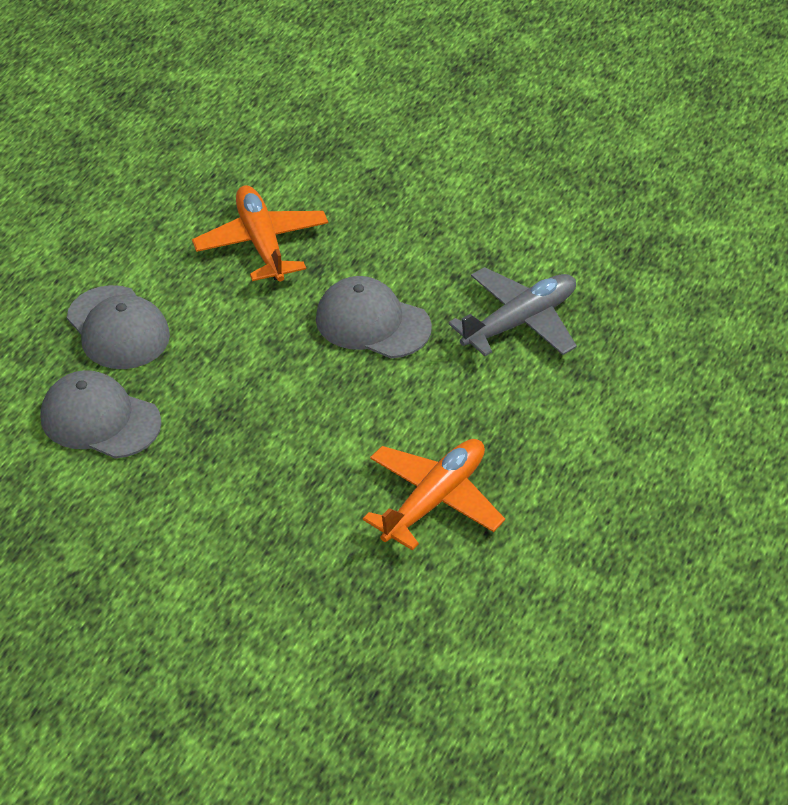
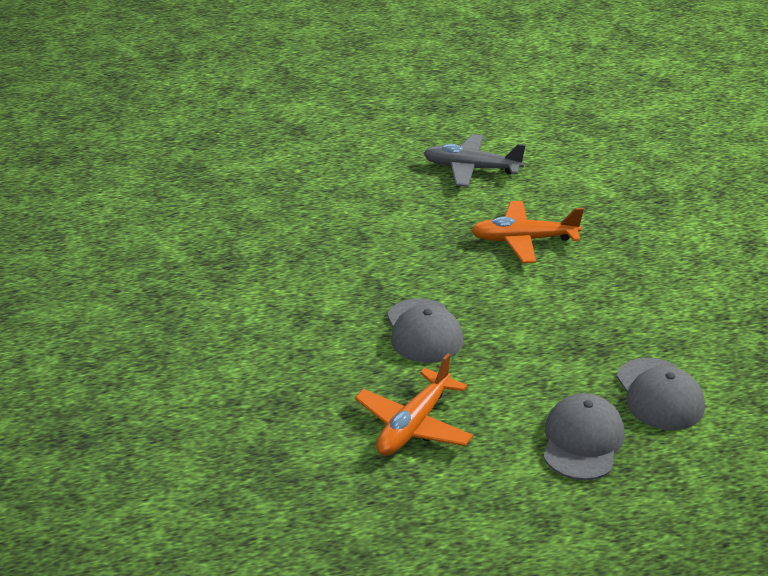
camera: 130 degrees left, 10 degrees down
grey plane [448,267,577,356] -> grey plane moved to [424,134,526,187]

